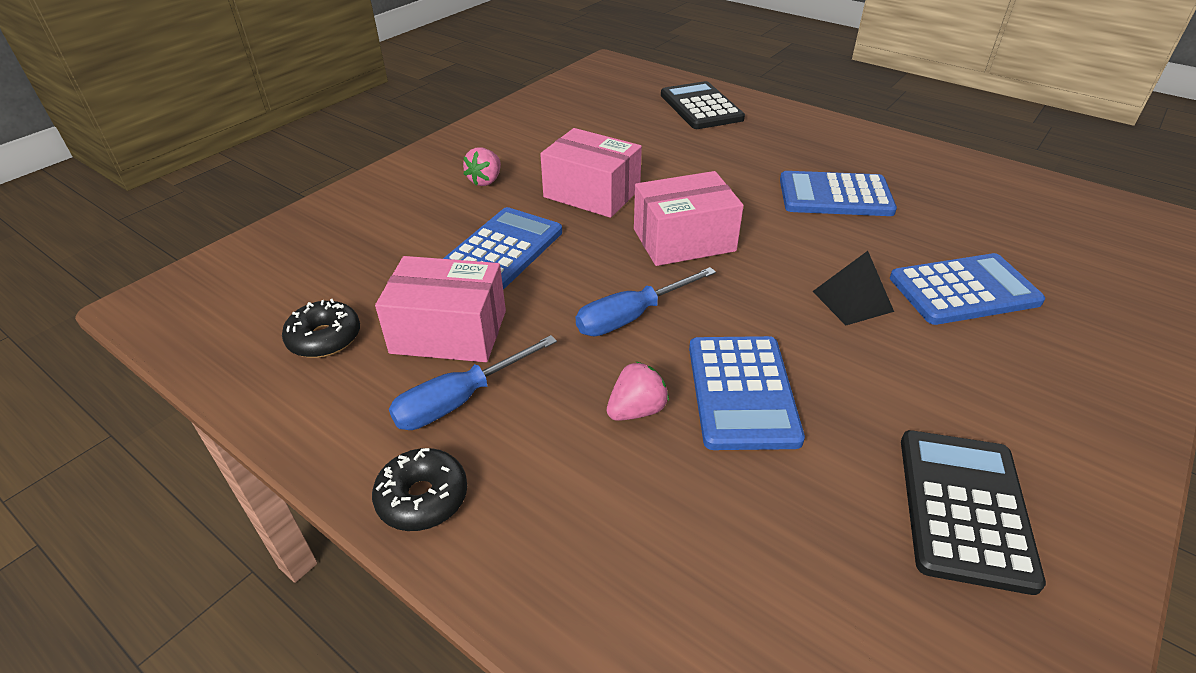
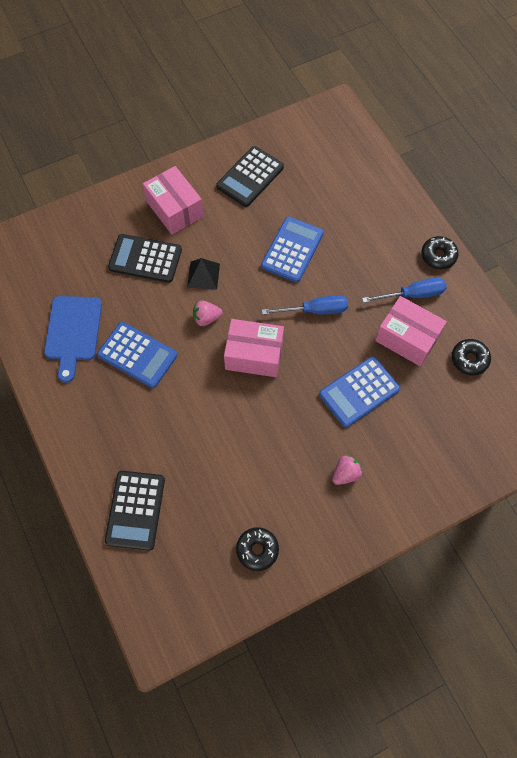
camera: 155 degrees left, 25 degrees up
pink box [540,128,642,218] -> pink box moved to [143,166,204,235]
pink strawberry [607,361,669,421] -> pink strawberry moved to [193,301,223,326]
blue calculator [890,253,1045,325] -> black calculator [108,234,182,283]
none -> blue cutting board [44,296,102,383]
none -> black donut [236,527,279,571]

